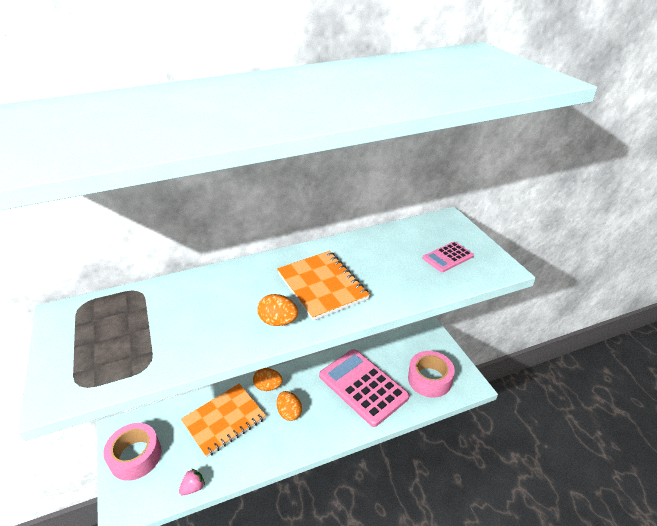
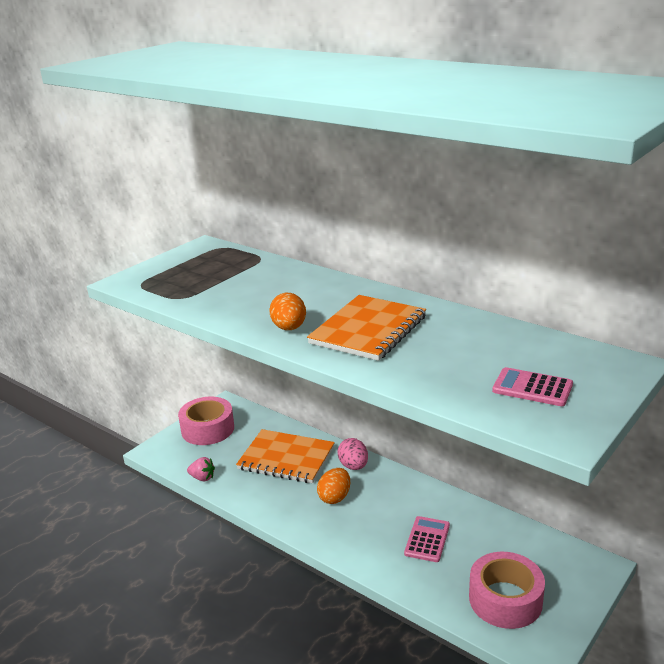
camera: 60 degrees right, 10 degrees down
orange egg [253,368,283,391] -> pink egg [337,438,368,470]
pink calculator [319,349,409,427] -> pink calculator [404,516,450,562], size x0.46

